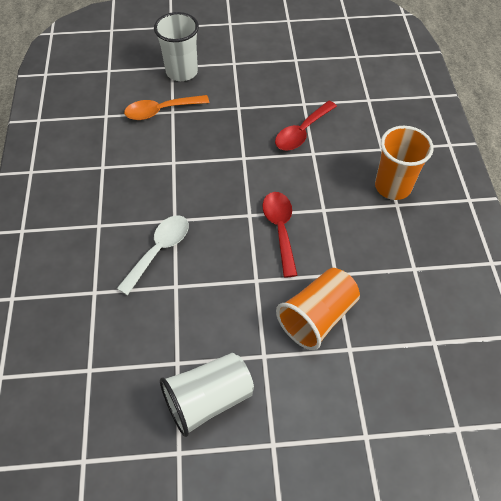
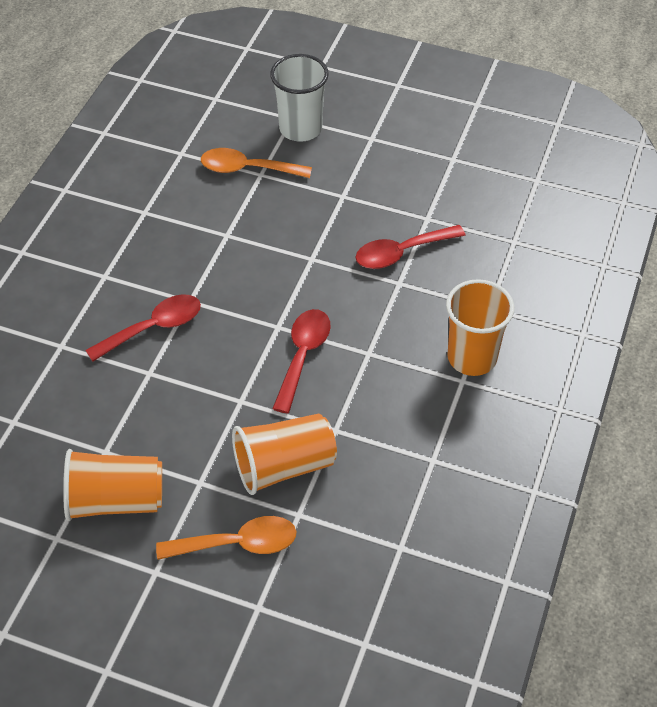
camera: 25 degrees right, 5 degrees down
white spoon [117,215,189,295] -> red spoon [85,294,201,362]
white cup [160,353,254,437] -> orange cup [63,449,162,521]
none -> orange spoon [156,516,297,560]

